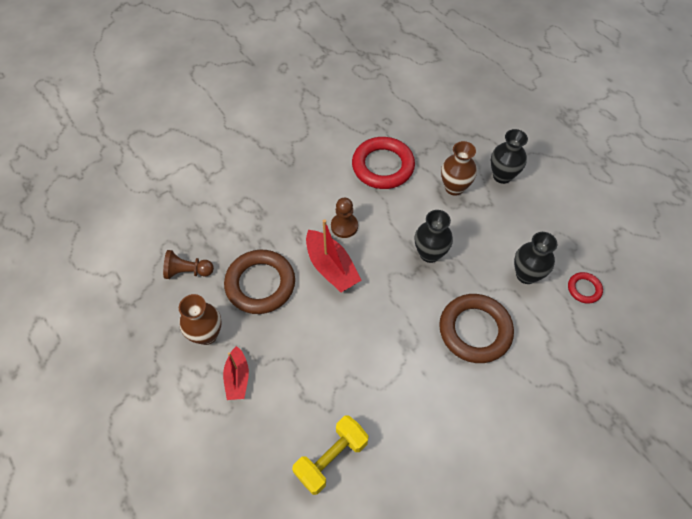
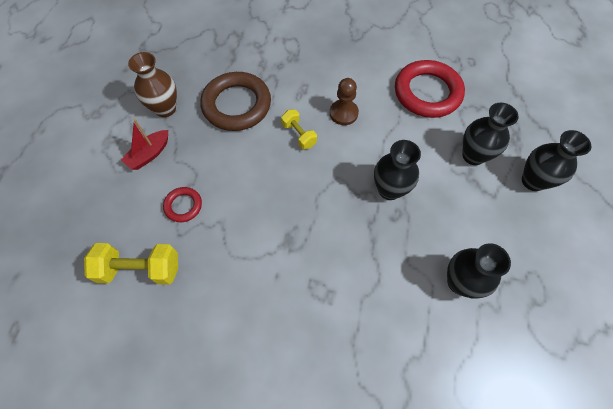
camera: 45 degrees right, 5 degrees up
brown pawn [163,250,214,279] -> none
red boat [306,219,362,292] -> yellow dumbbell [281,109,317,149]
brown ring [439,294,514,363] -> none
brown vase [441,141,477,196] -> black vase [462,103,519,165]
red ring [568,272,603,304] -> red ring moved to [163,187,202,222]

